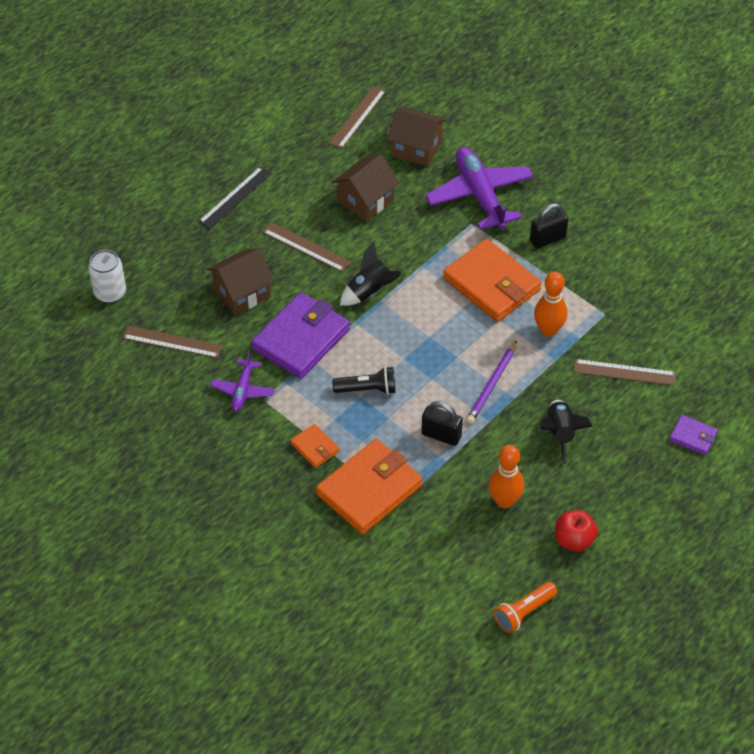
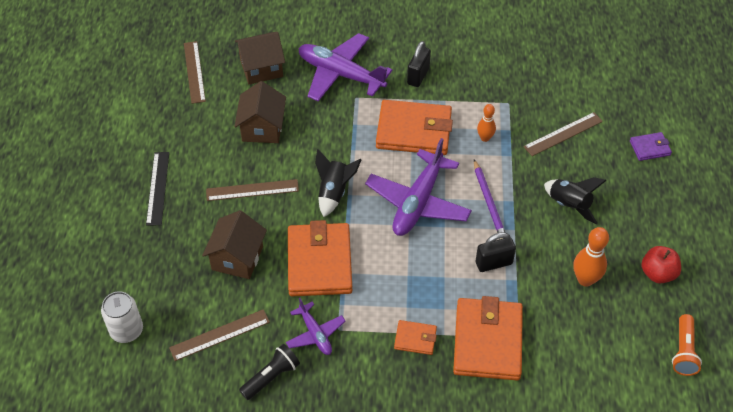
camera: 40 degrees left, 0 degrees up
purple wallet [251,292,350,379] -> orange wallet [288,220,352,296]
black flashlight [332,367,396,395] -> black flashlight moved to [239,344,300,400]
orange bowling pin [534,271,567,337] -> orange bowling pin [477,104,496,142], size x0.63
none -> purple plane [365,138,472,236]

